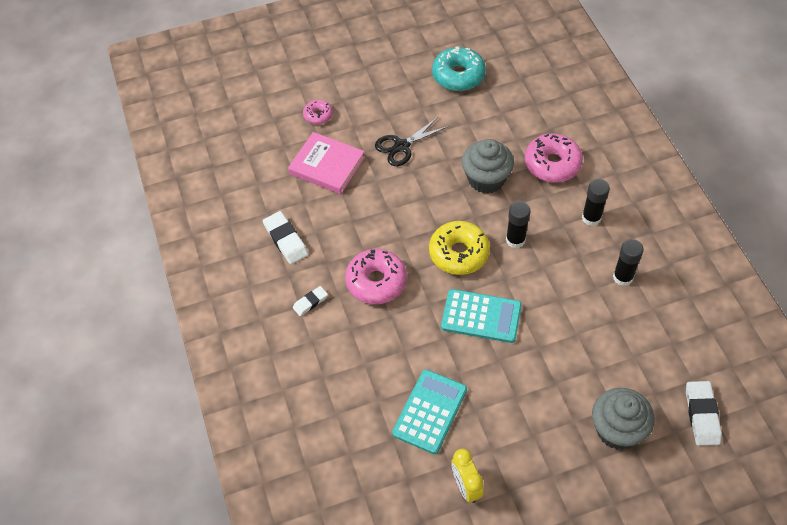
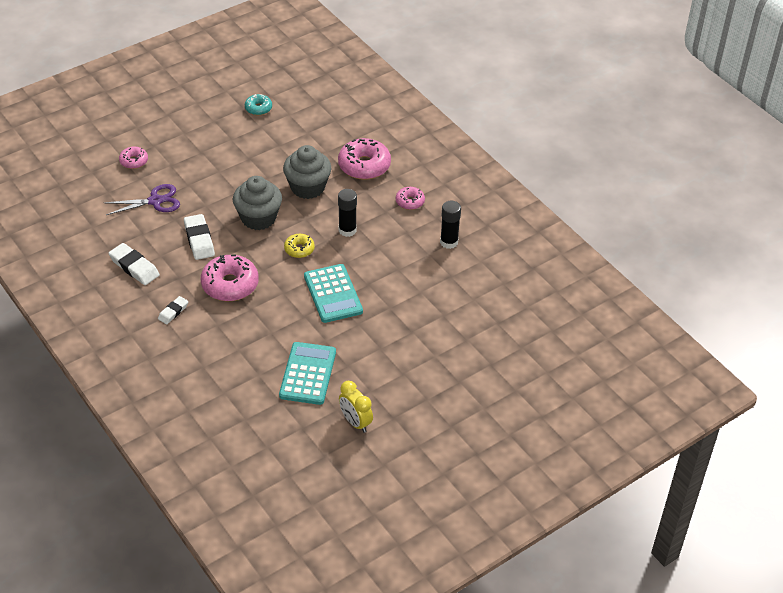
camera: 20 degrees left, 10 degrees down
pink book [288,132,365,194] -> purple scissors [105,184,180,215]
black scissors [375,117,449,166] -> none
yellow donut [429,221,490,275] -> yellow donut [284,234,315,258], size x0.54
turquoise donut [432,46,486,91] -> turquoise donut [245,94,272,115], size x0.54
turquoise calculator [441,289,522,343] -> turquoise calculator turned 75 degrees clockwise [304,264,363,323]
black glue stick [582,179,610,226] -> pink donut [396,187,425,210]
grey cupcake [592,388,655,450] -> grey cupcake moved to [233,176,282,230]
white eraser [686,381,722,446] -> white eraser moved to [184,214,215,260]

